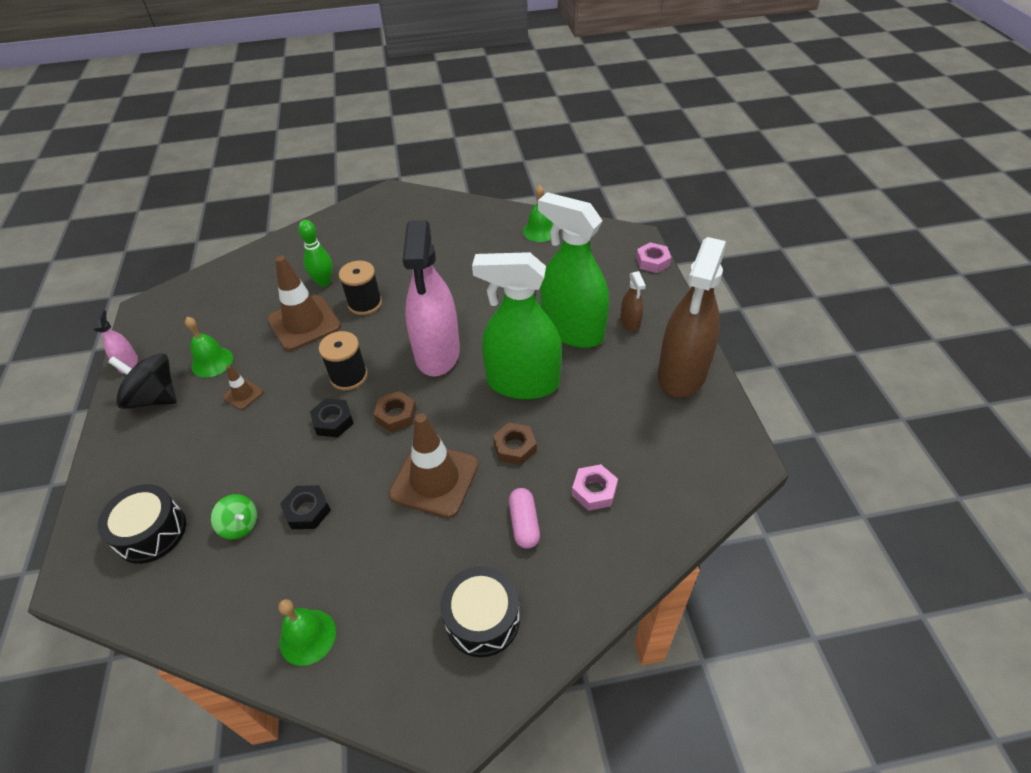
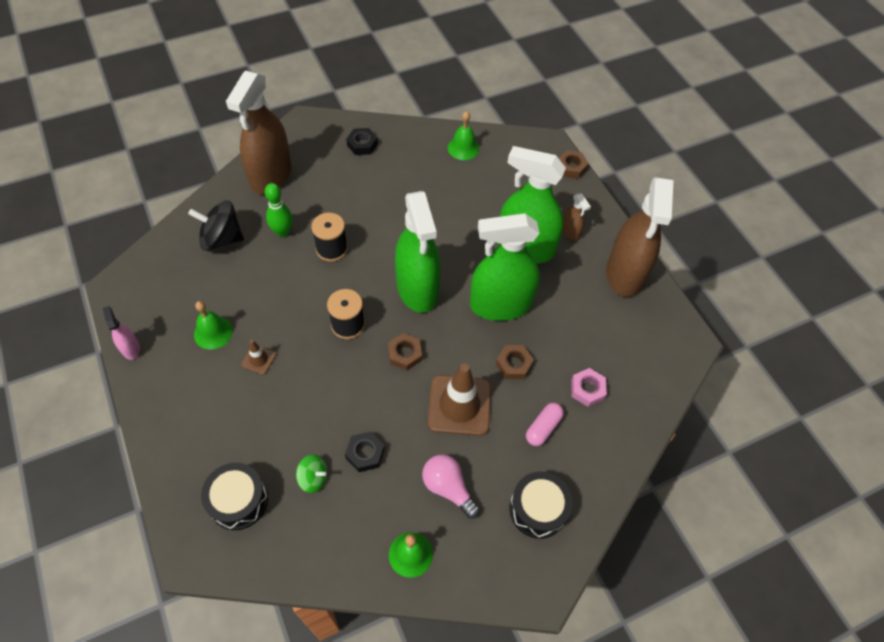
camera: 20 degrees left, 10 degrees up
black spinning top [108,353,177,409] -> black spinning top moved to [188,201,244,251]
brown traffic cone [267,256,341,351] -> none
black nut [310,398,354,437] -> black nut moved to [346,128,378,155]
pink spray bottle [403,220,460,376] -> green spray bottle [395,191,441,313]
pink capsule [509,488,540,549] -> pink capsule turned 60 degrees clockwise [526,403,564,446]
pink nut [636,242,672,273] -> brown nut [559,150,589,179]
none -> brown spray bottle [226,71,292,194]
none -> pink light bulb [422,455,480,519]

